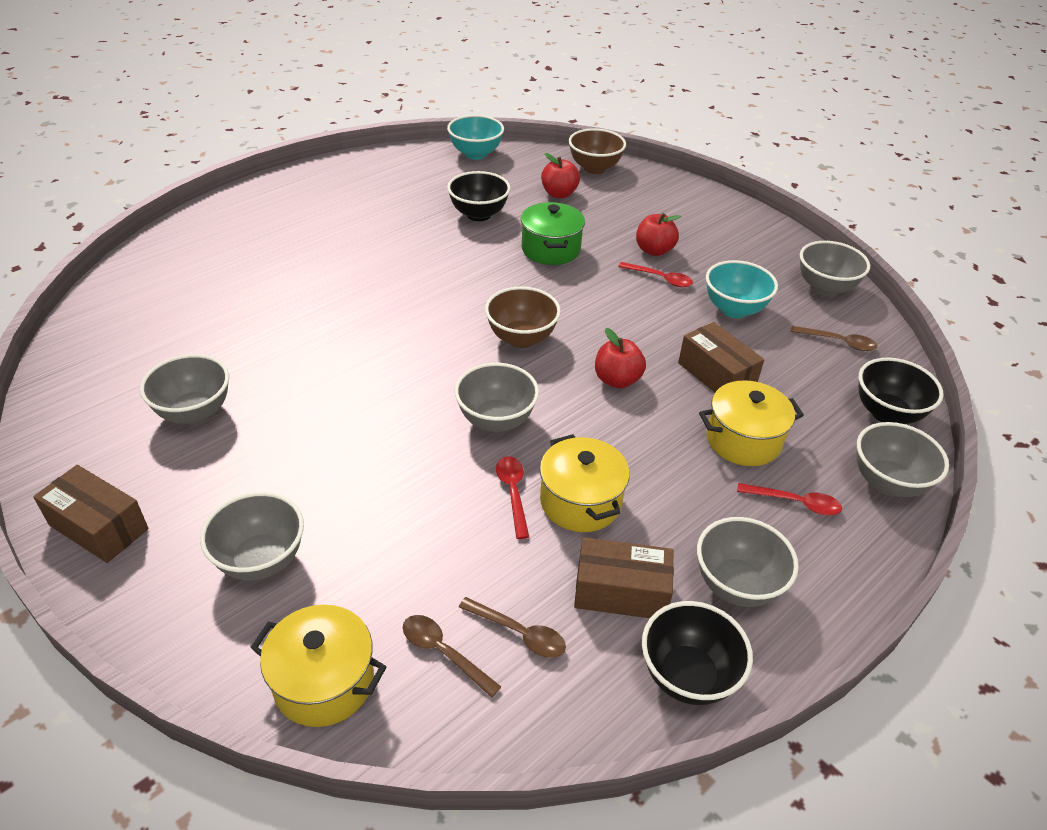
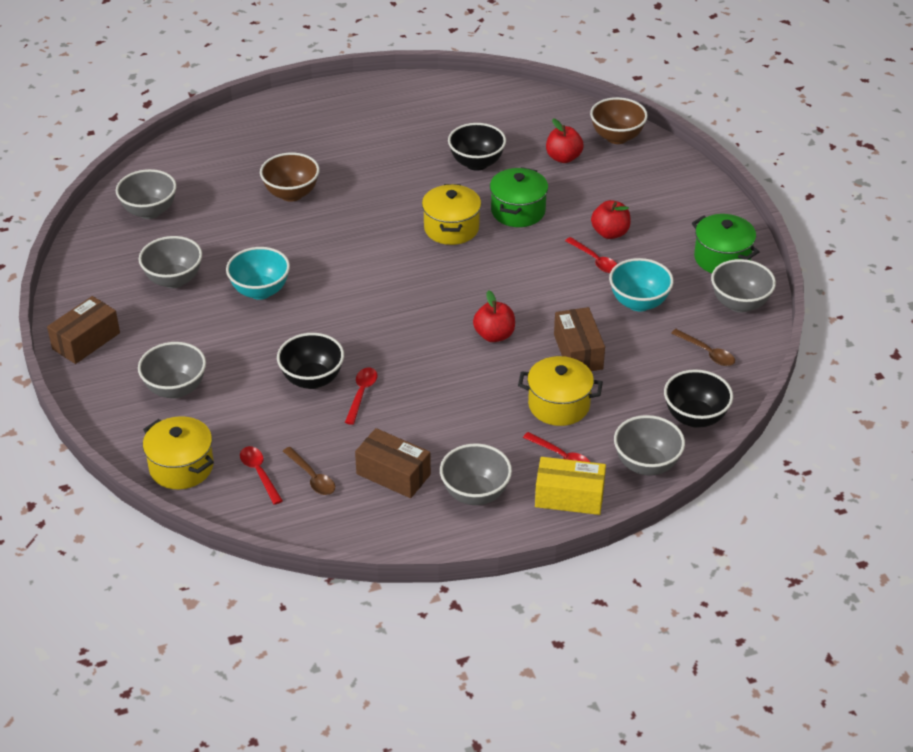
camera: 25 degrees right, 0 degrees up
brown box [33,465,149,563] -> brown box turned 75 degrees clockwise [47,296,120,364]
brown spoon [403,615,501,698] -> red spoon [240,446,283,505]
turquoise bowl [447,115,504,160] -> turquoise bowl moved to [226,247,290,300]
grey bowl [455,363,539,432] -> grey bowl moved to [116,169,177,219]
brown bowl [485,287,561,348] -> brown bowl moved to [260,152,320,202]
yellow pot [540,434,630,532] -> yellow pot moved to [422,184,481,245]
black bowl [642,601,753,705] -> black bowl moved to [277,333,344,389]
none -> yellow box [535,457,606,515]
none -> green pot [692,214,759,273]

